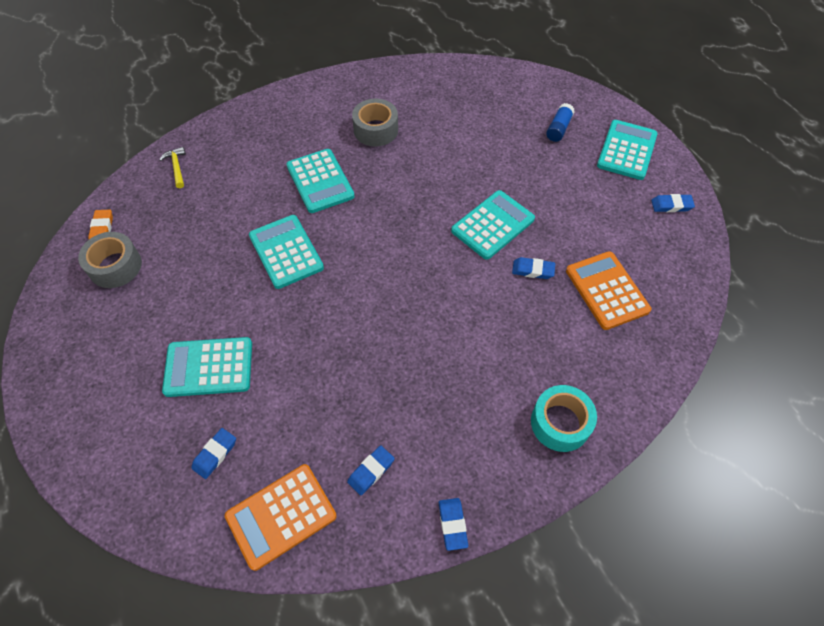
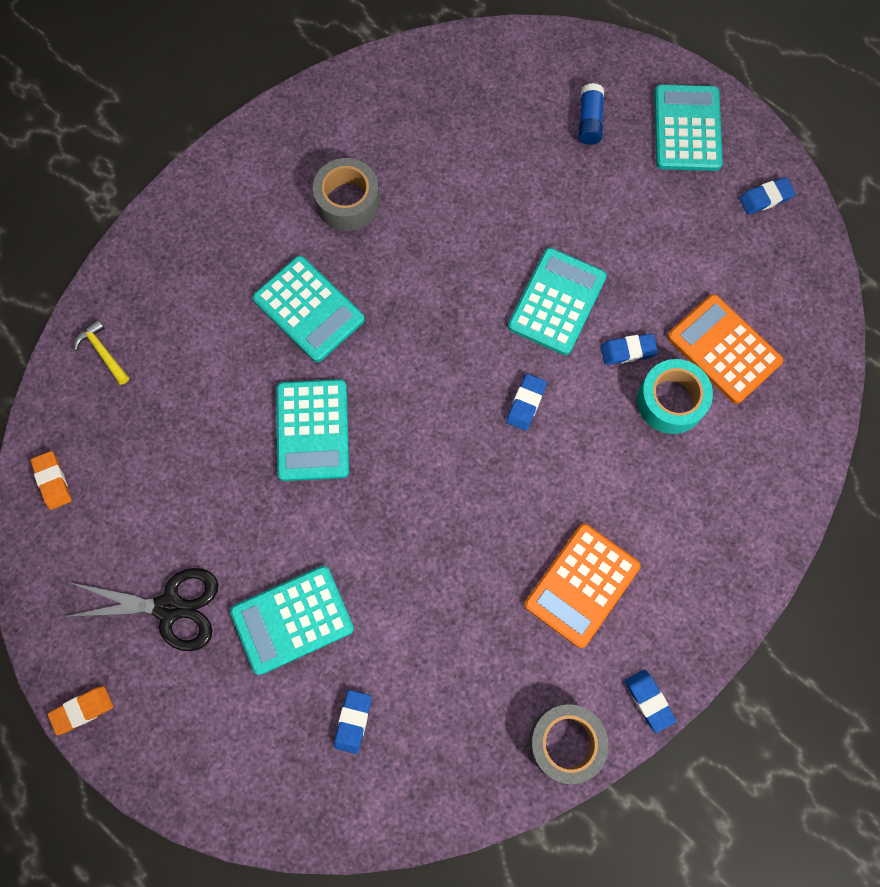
camera: 20 degrees left, 15 degrees up
grey tape [78,232,142,288] -> grey tape moved to [529,704,609,784]
orange calculator [225,464,337,571] -> orange calculator moved to [524,524,640,648]
turquoise calculator [249,215,324,289] -> turquoise calculator turned 135 degrees counterclockwise [277,379,349,481]
blue eraser [347,446,395,495] -> blue eraser moved to [506,374,547,431]
turquoise tape [531,385,597,452] -> turquoise tape moved to [637,359,713,434]
none -> orange eraser [48,686,113,735]
none -> black scissors [65,568,219,651]

